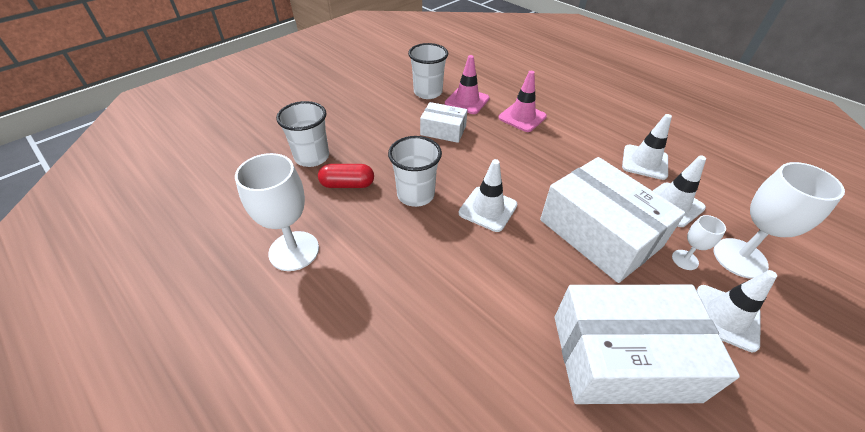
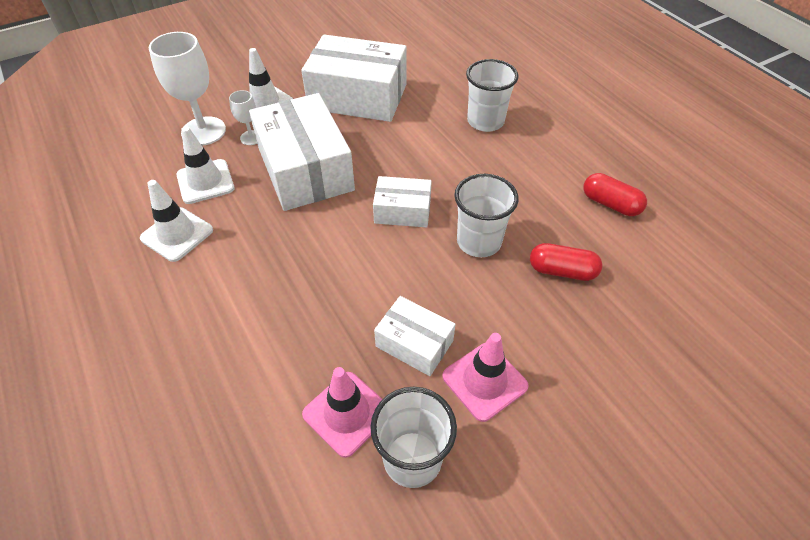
camera: 165 degrees left, 5 degrees up
white goblet [235,153,319,271] -> red capsule [583,173,647,216]
white cup [276,101,329,167] -> white cup moved to [466,59,519,132]
white traffic cone [459,159,517,232] -> white box [373,176,432,228]
pink traffic cone [498,71,547,132] -> pink traffic cone moved to [442,333,529,422]

